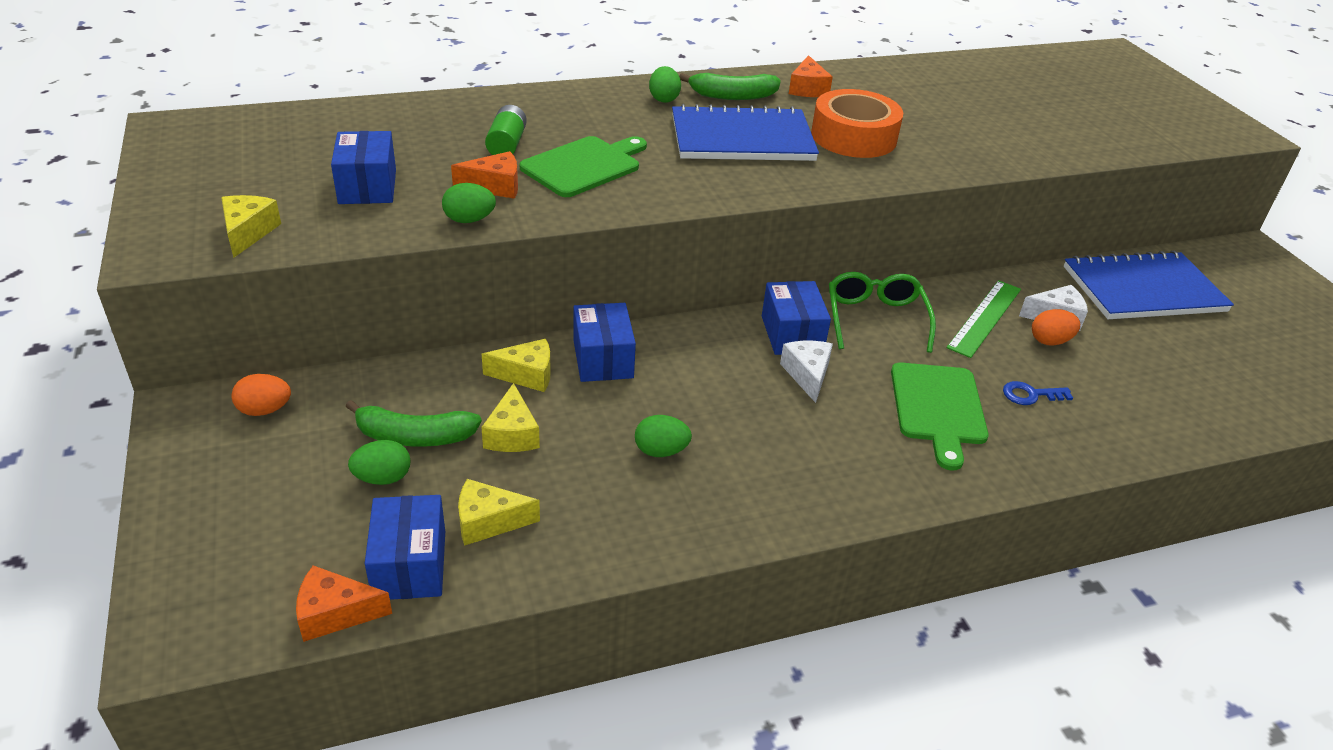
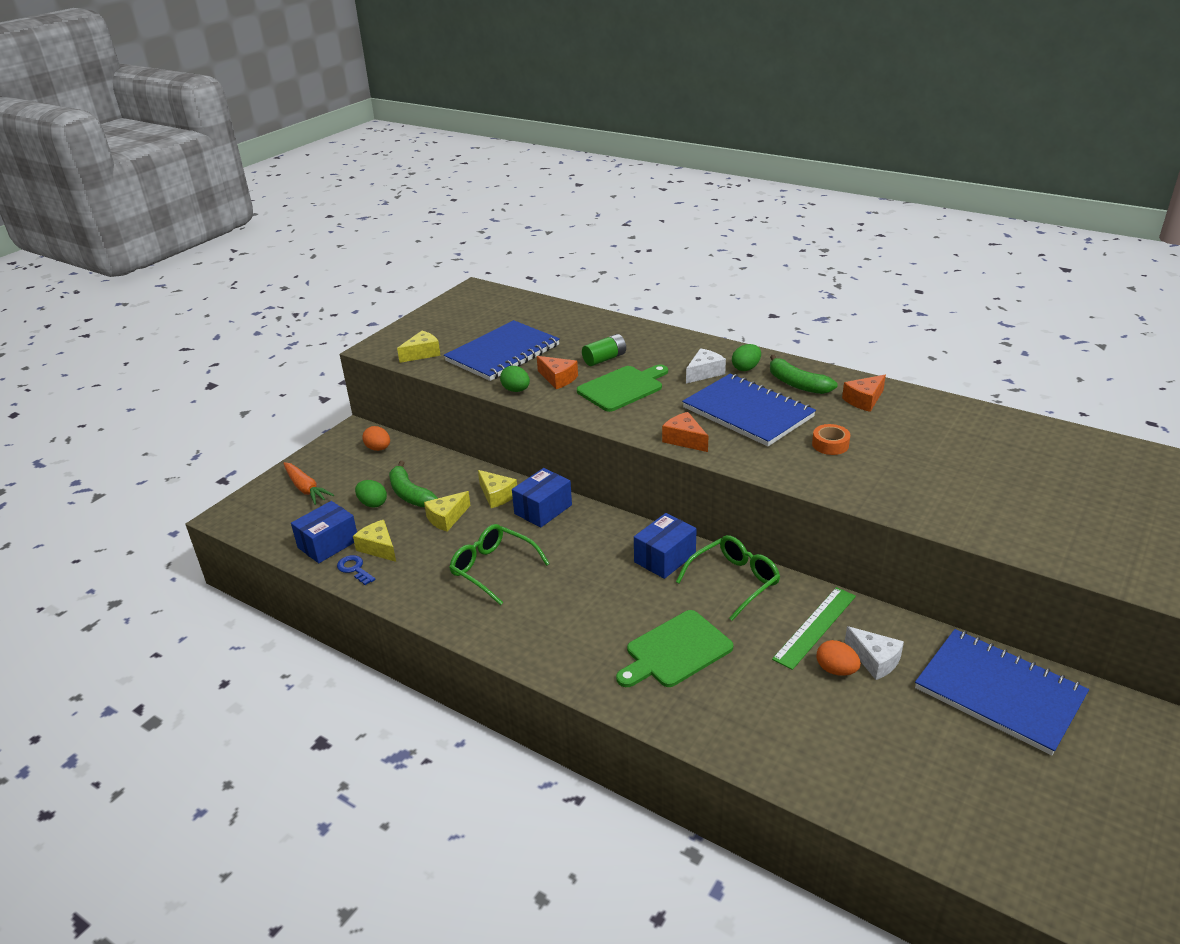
camera: 55 degrees right, 5 degrees down
orange cheese [296,565,392,642] -> orange cheese moved to [662,412,708,452]
blue box [331,131,396,204] -> blue notebook [444,320,560,381]
green cutting board [519,136,647,197] -> green cutting board turned 45 degrees counterclockwise [577,365,668,412]
green egg [635,415,692,457] -> green glasses [449,524,550,605]
white cheese [780,341,833,403] -> white cheese moved to [686,348,726,384]
orange tape [811,89,903,158] -> orange tape [812,424,850,455], size x0.49
green ruler [947,280,1021,358] -> green ruler turned 45 degrees counterclockwise [772,587,856,670]
blue key [1003,381,1073,405] -> blue key moved to [337,555,375,585]
none -> orange carrot [283,462,334,505]

